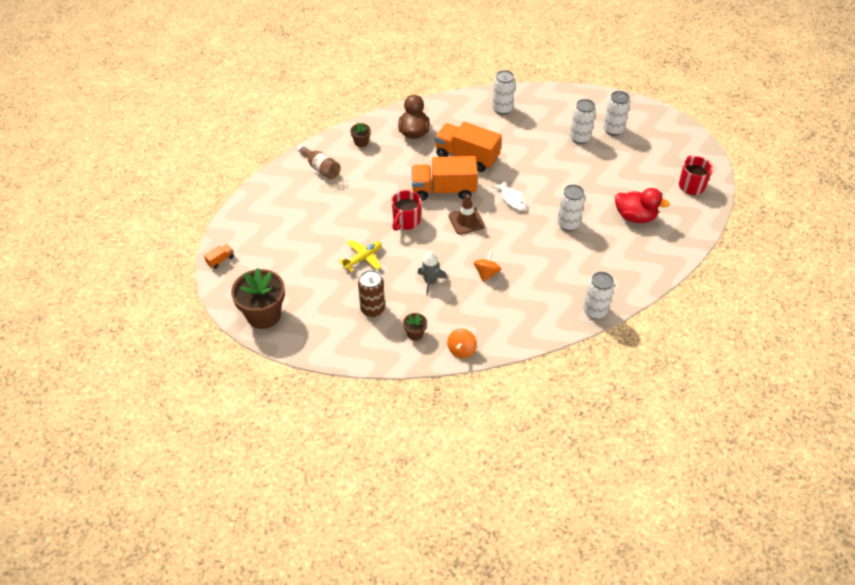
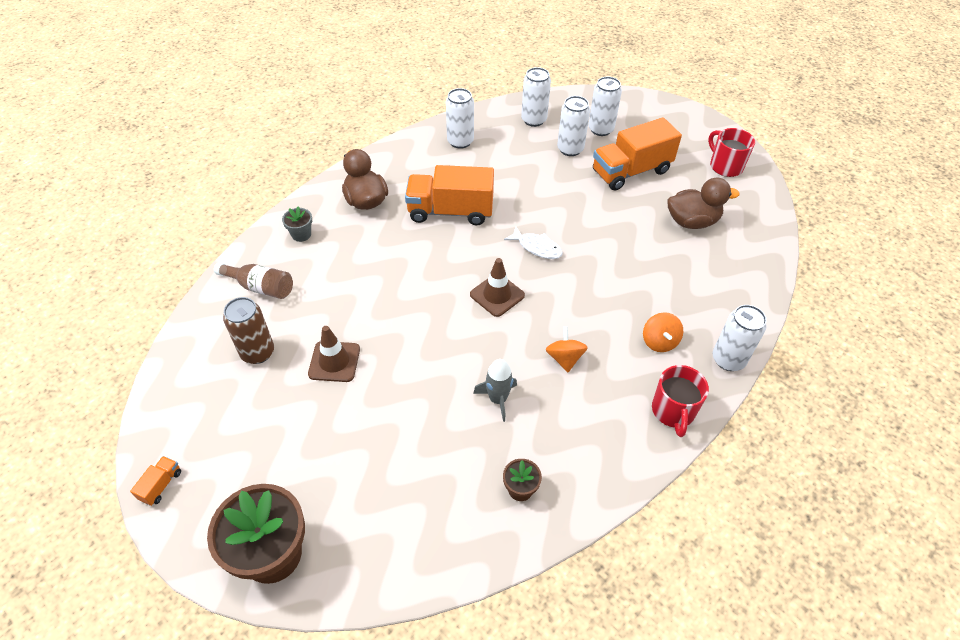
camera: 25 degrees left, 0 degrees up
yellow plane [339,240,382,272] -> none
brown flower pot [350,122,371,147] -> grey flower pot [282,206,312,242]
brown can [358,270,385,317] -> brown can moved to [223,297,274,364]
red mug [392,190,421,231] -> red mug moved to [652,365,709,437]
orange truck [411,156,478,201] -> orange truck moved to [593,117,682,191]
orange spinning top [447,329,477,358] -> orange spinning top moved to [643,312,683,352]
white can [557,185,585,231] -> white can moved to [521,67,551,127]
red duck [615,188,670,223] -> brown duck [667,178,740,229]
none -> brown traffic cone [308,326,360,382]

